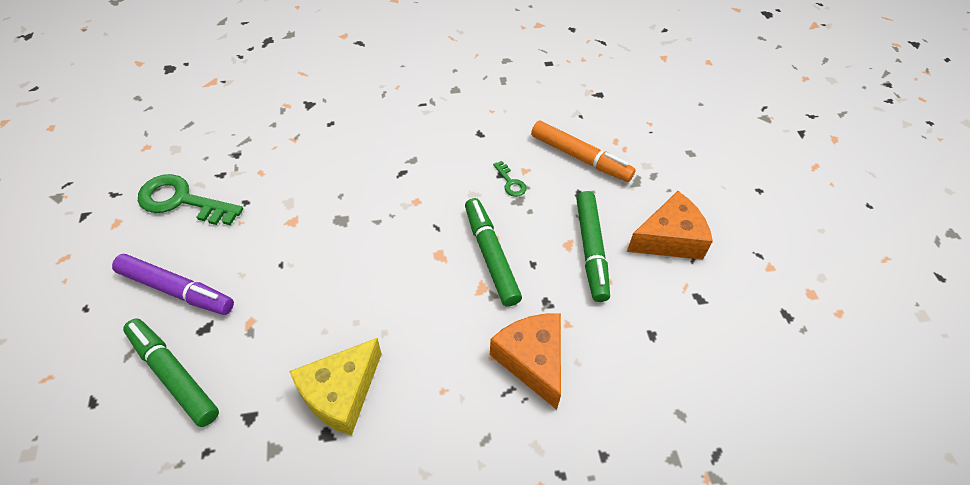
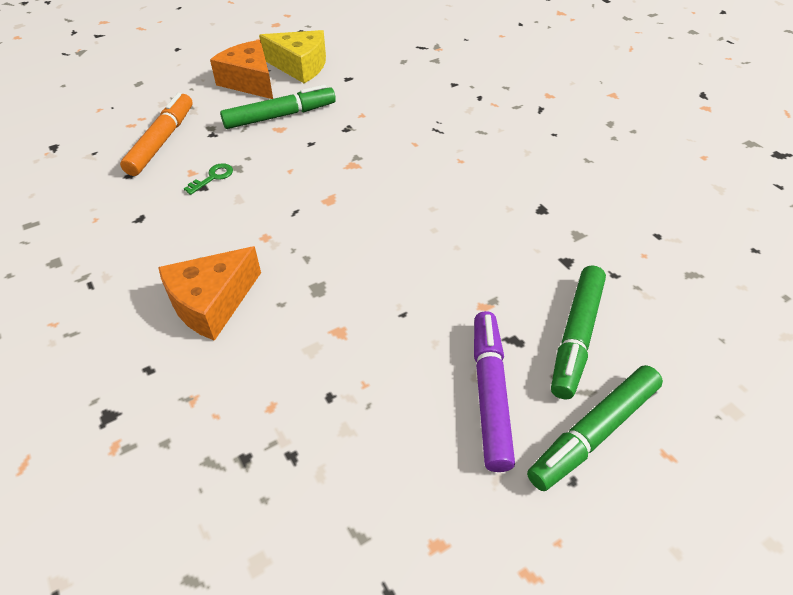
camera: 110 degrees left, 5 degrees down
green key [138,174,243,225] -> none
yellow cheese [289,338,382,436] -> yellow cheese moved to [259,30,326,83]
green marker [465,198,522,307] -> green marker moved to [527,365,663,491]
orange cheese [490,313,561,410] -> orange cheese moved to [158,246,261,341]

